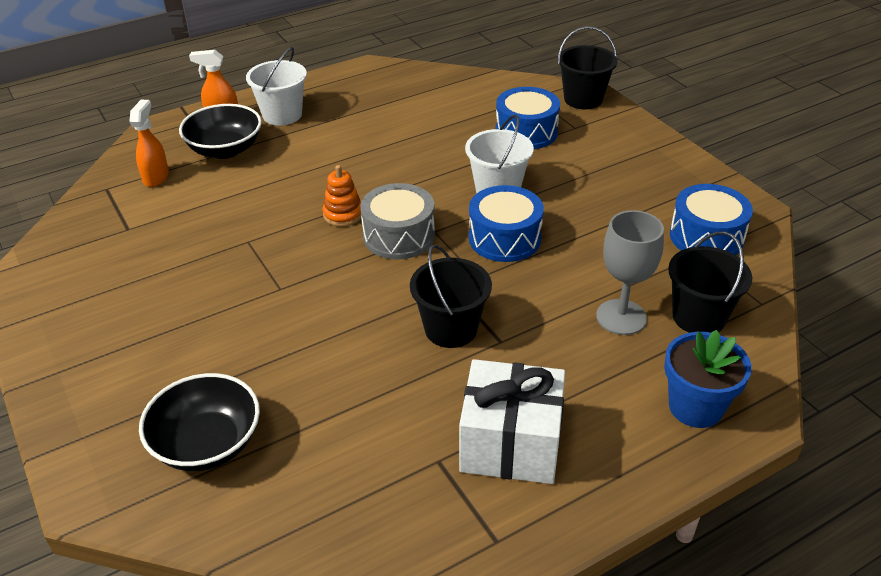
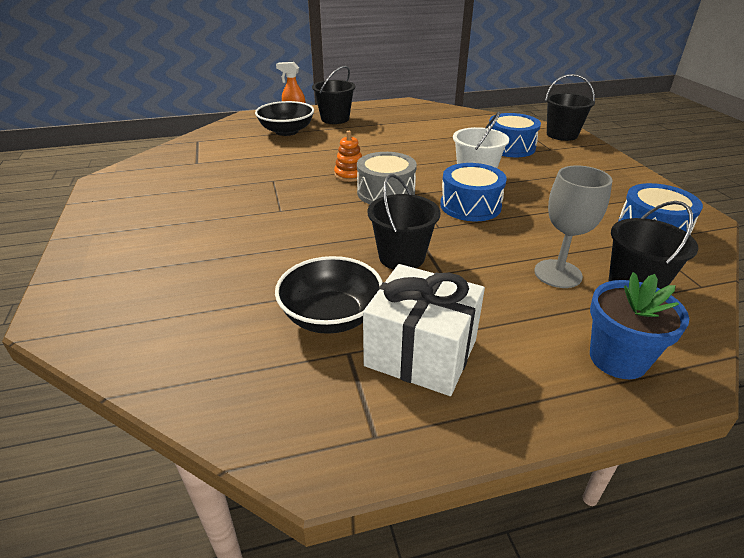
camera: 15 degrees right, 5 degrees down
orange spray bottle [129,100,169,187] -> none
black bowl [139,373,260,471] -> black bowl moved to [275,256,383,334]
white bucket [246,47,307,126] -> black bucket [312,66,356,124]

